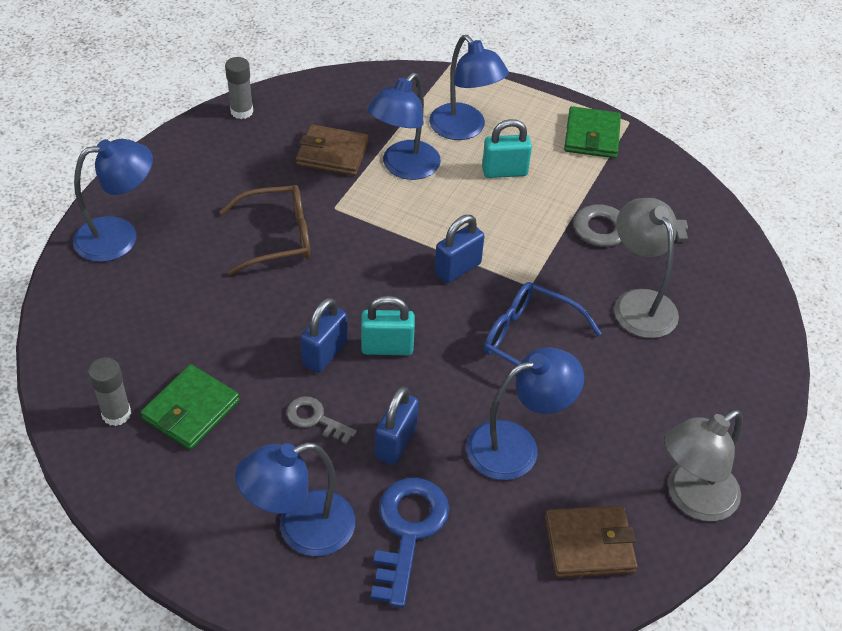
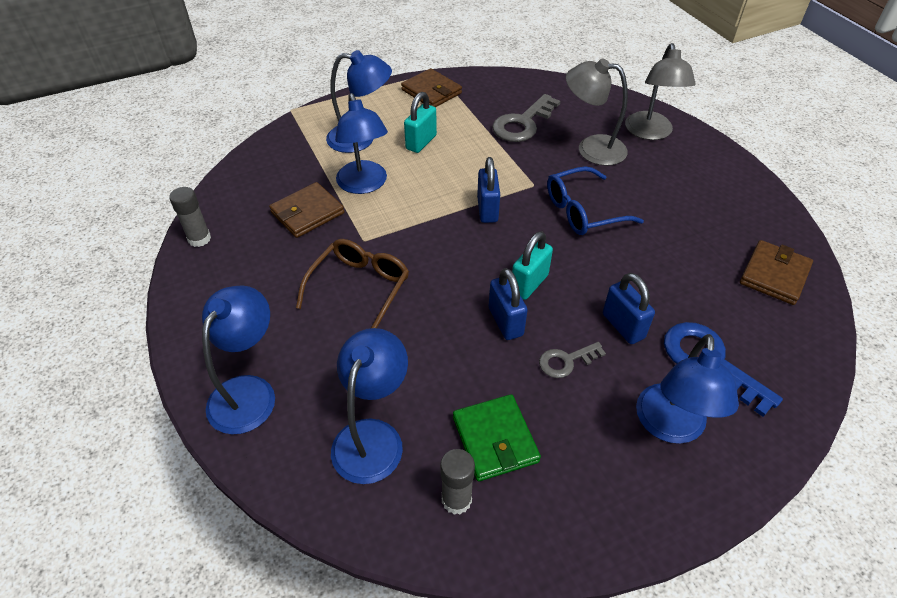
camera: 50 degrees left, 0 degrees up
blue lamp [467,347,584,480] -> blue lamp moved to [331,328,408,484]
green wallet [564,106,621,158] -> brown wallet [401,68,462,107]
grey lamp [664,410,743,521] -> grey lamp moved to [625,43,696,140]

